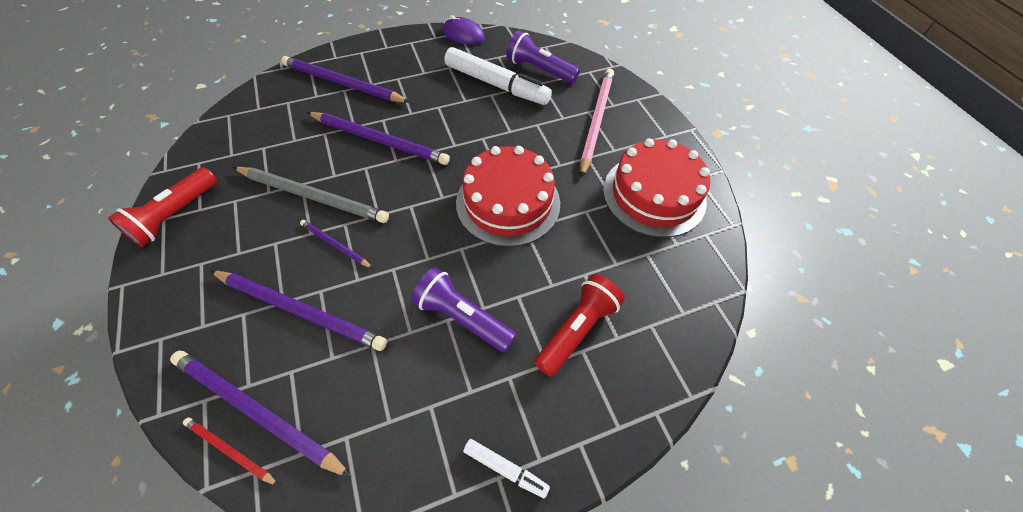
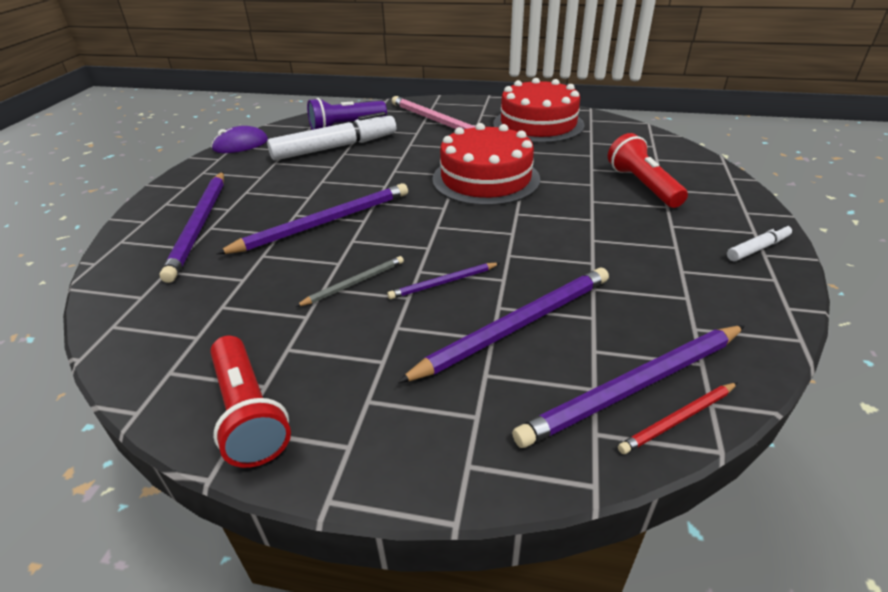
camera: 55 degrees left, 20 degrees down
grey pencil [233,167,389,223] -> grey pencil [295,256,404,307], size x0.51
purple pencil [281,56,410,103] -> purple pencil turned 60 degrees counterclockwise [160,172,224,283]
purple flashlight [411,267,517,353] -> none

